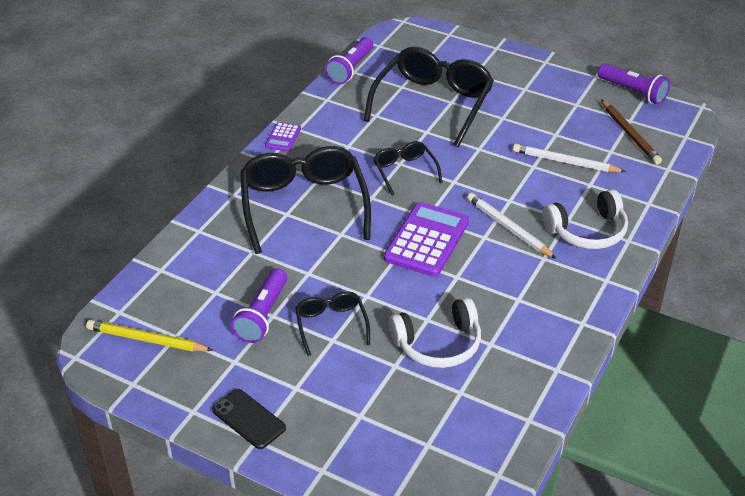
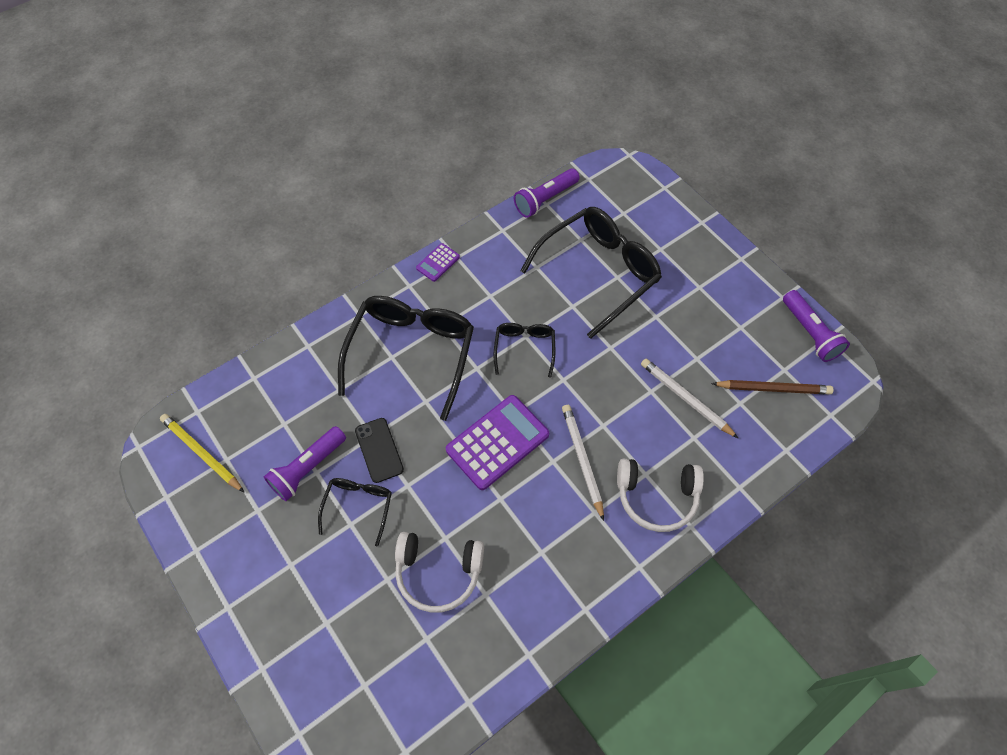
camera: 25 degrees right, 20 degrees up
black phone [212,389,286,449] -> black phone moved to [355,418,404,483]
brown pencil [601,99,662,164] -> brown pencil turned 90 degrees counterclockwise [711,380,833,394]

